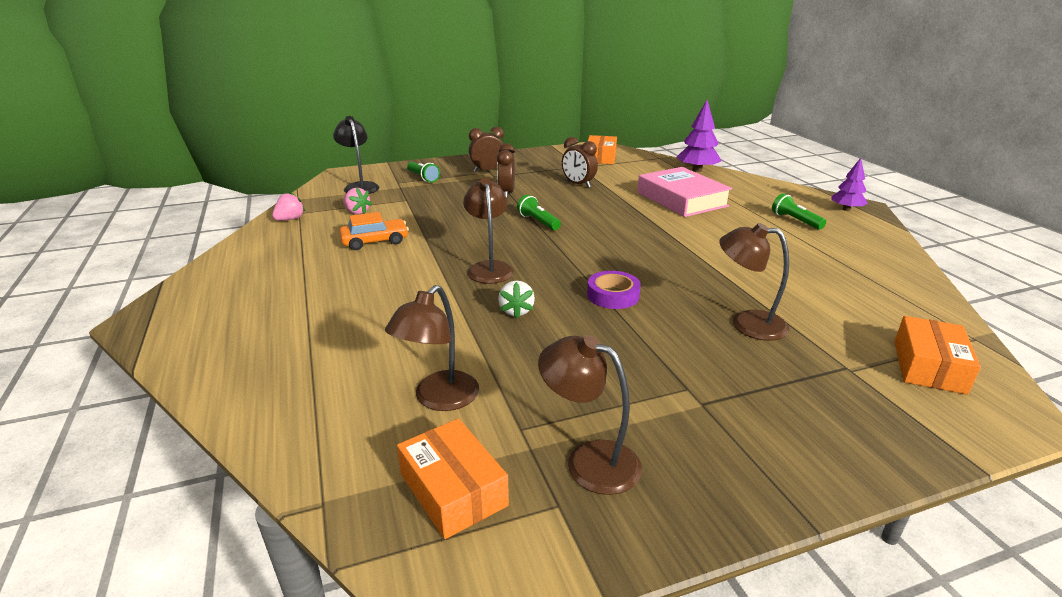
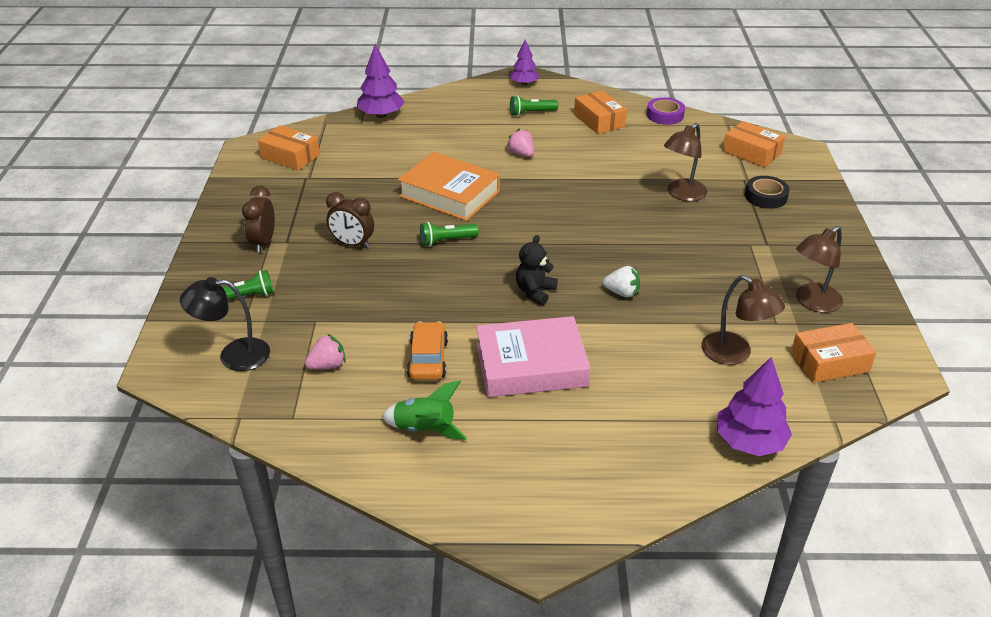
camera: 70 degrees left, 10 degrees up
pink strawberry [272,191,305,221] -> pink strawberry moved to [507,128,534,157]
brown lamp [463,178,514,284] -> black teddy bear [516,235,558,305]
brown clock [562,137,598,188] -> none
purple tape [587,271,641,309] -> purple tape moved to [647,97,685,125]
pink book [637,167,732,217] -> pink book moved to [476,316,591,397]
none -> green rocket [381,380,467,440]
none -> orange book [398,152,500,221]
none -> orange box [574,90,627,134]
none -> purple tree [717,357,792,456]
none -> black tape [745,176,790,209]

